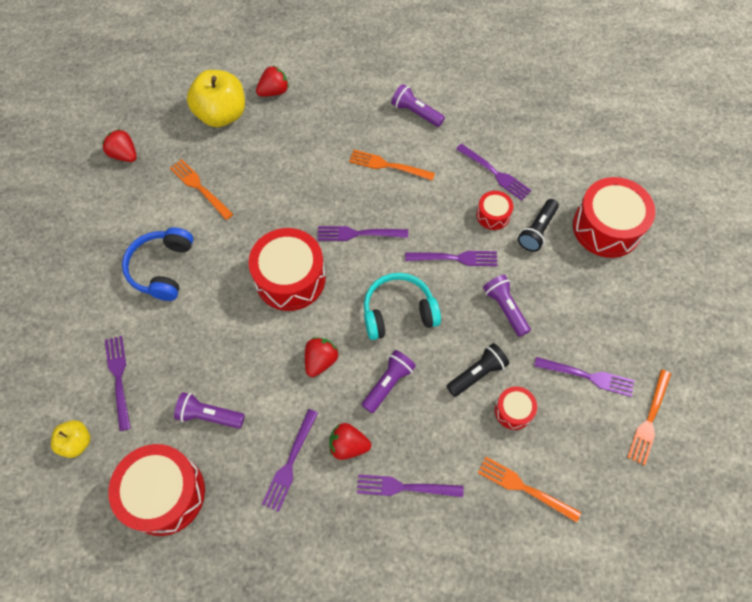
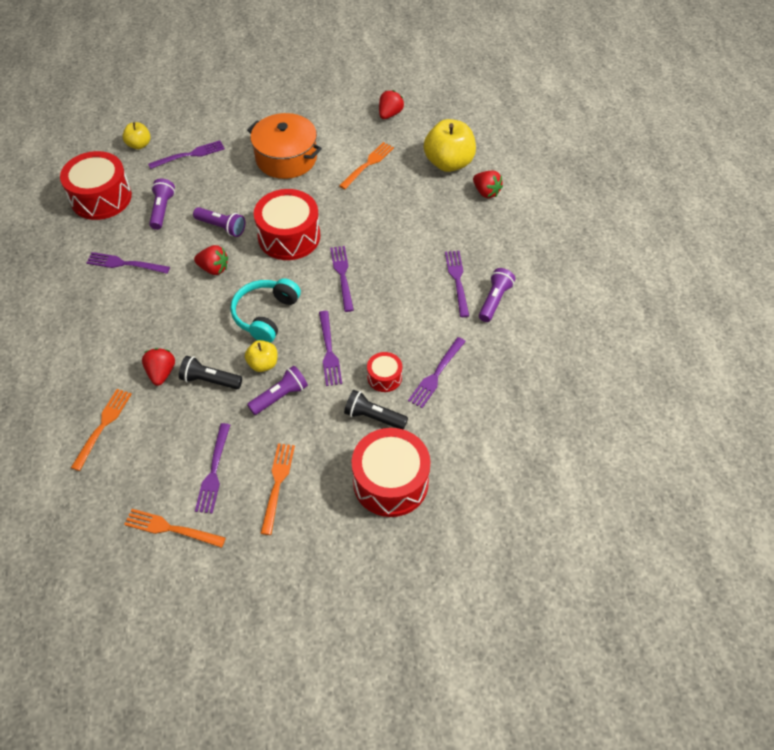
camera: 80 degrees right, 10 degrees down
blue headphones [122,227,193,301] -> orange pot [247,113,322,179]
red strawberry [329,423,371,460] -> red strawberry moved to [142,348,175,386]
orange fork [349,150,435,181] -> orange fork moved to [260,443,295,535]
purple fork [357,474,464,497] -> purple fork moved to [445,251,469,317]
purple flashlight [362,350,416,413] -> purple flashlight moved to [193,207,245,237]
turquoise headphones [364,273,441,340] -> turquoise headphones turned 135 degrees counterclockwise [231,278,301,343]
black flashlight [447,343,509,397] -> black flashlight turned 150 degrees clockwise [179,356,242,389]
red drum [495,386,537,430] -> none
none -> yellow apple [245,340,277,372]

